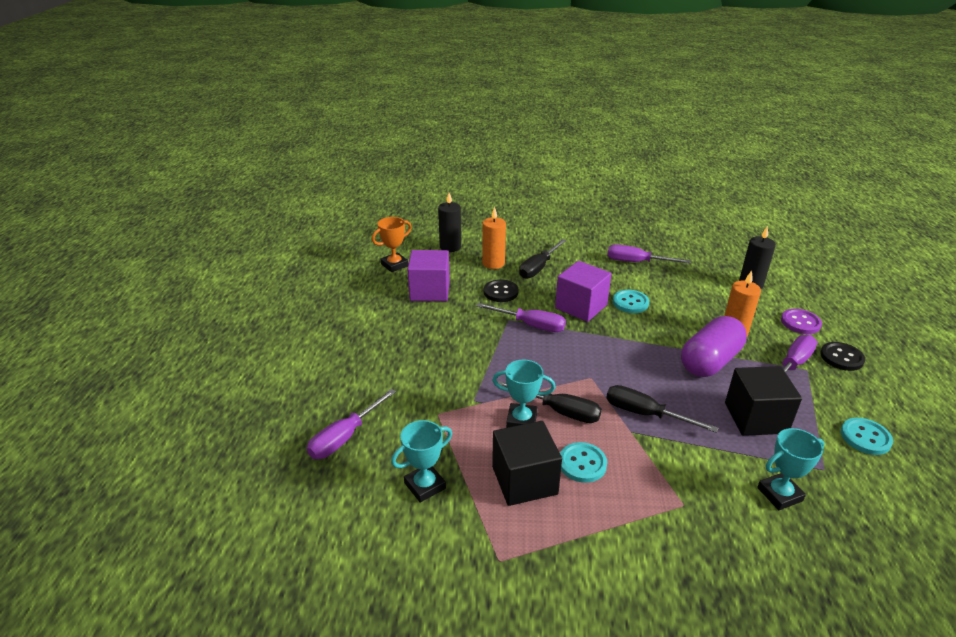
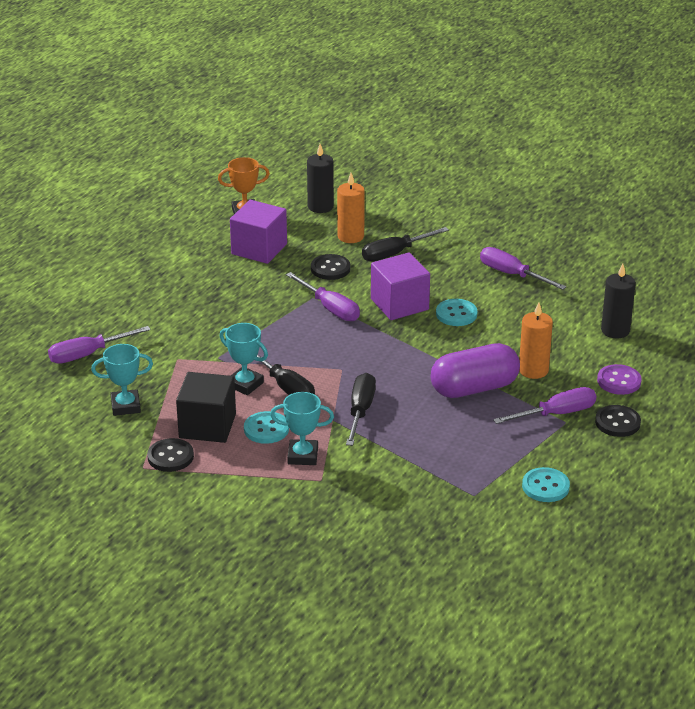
camera: 25 degrees right, 0 degrees up
black screwdriver [606,385,718,433] -> black screwdriver turned 45 degrees clockwise [346,373,376,446]
black cube [725,366,802,436] -> none
turquoise trophy [757,428,825,510] -> turquoise trophy moved to [270,392,334,465]
none -> black button [147,438,194,472]

